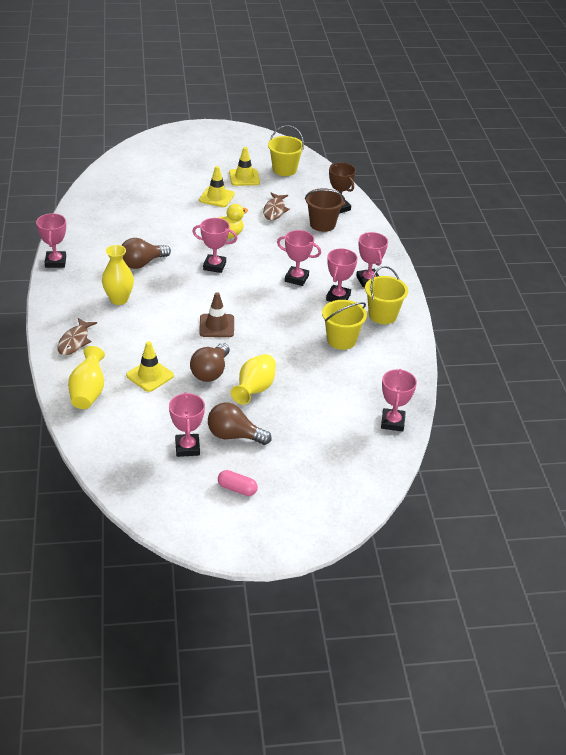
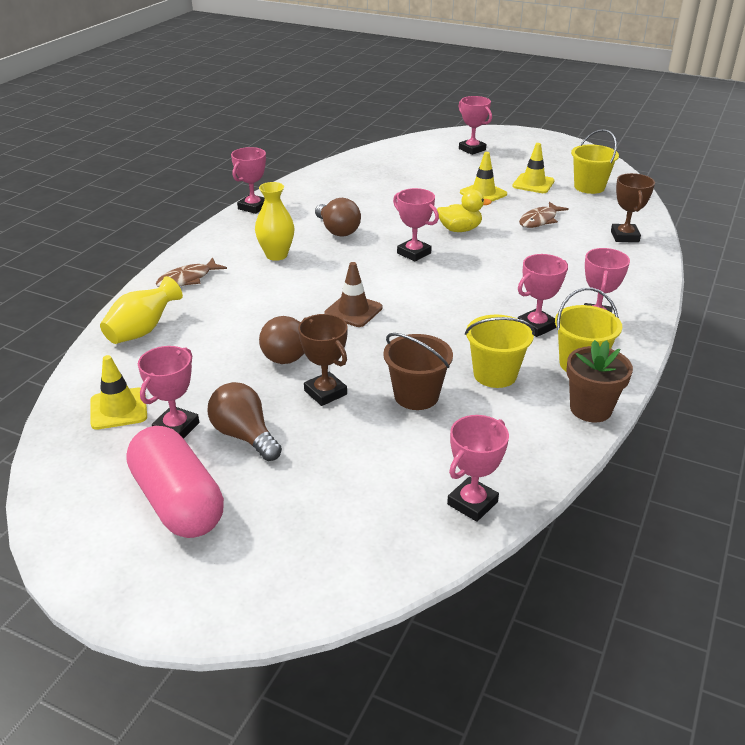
camera: 35 degrees right, 5 degrees down
brown light bulb [122,238,171,269] -> brown light bulb turned 120 degrees counterclockwise [315,198,361,237]
yellow traffic cone [126,341,174,392] -> yellow traffic cone moved to [90,355,147,430]
pink capsule [218,470,258,496] -> pink capsule [126,426,224,538], size x2.24
yellow vase [231,354,276,405] -> brown trophy [298,314,348,406]
pink trophy [277,230,321,286] -> pink trophy moved to [459,96,492,155]
brown bucket [305,188,345,232] -> brown bucket moved to [383,333,453,410]
none -> brown flower pot [566,340,633,422]

